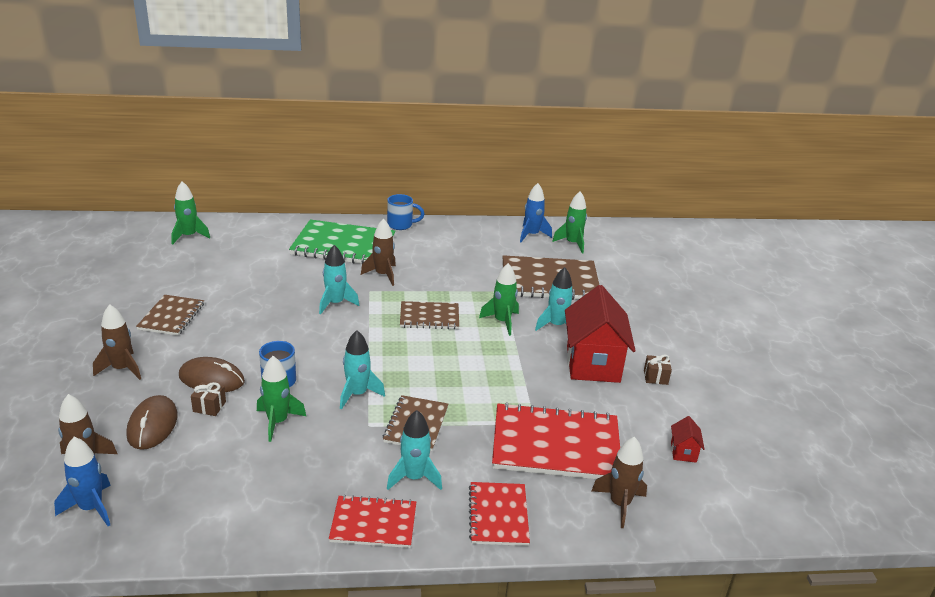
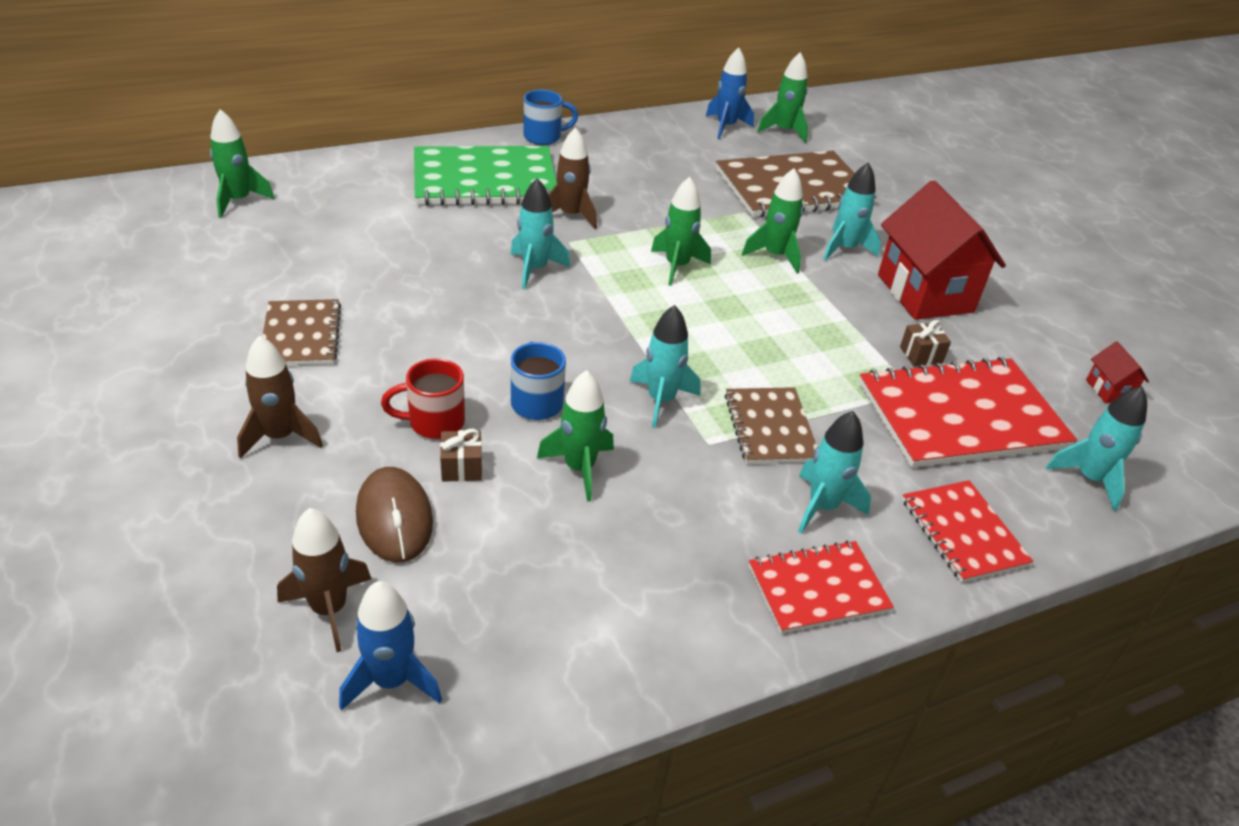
camera: 20 degrees left, 10 degrees up
brown mouse [179,357,245,392] -> red mug [381,358,465,439]
brown notebook [400,301,459,330] -> green rocket [651,177,711,286]
brown rocket [592,437,647,528] -> turquoise rocket [1046,386,1147,511]
brown gift [644,354,672,385] -> brown gift moved to [900,320,951,366]

